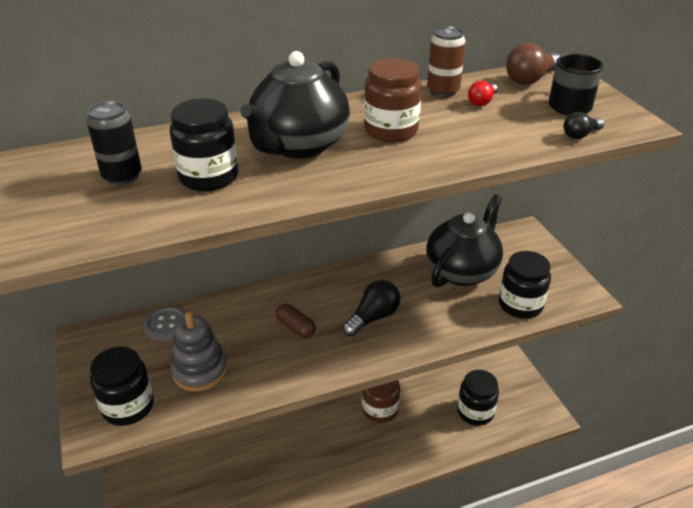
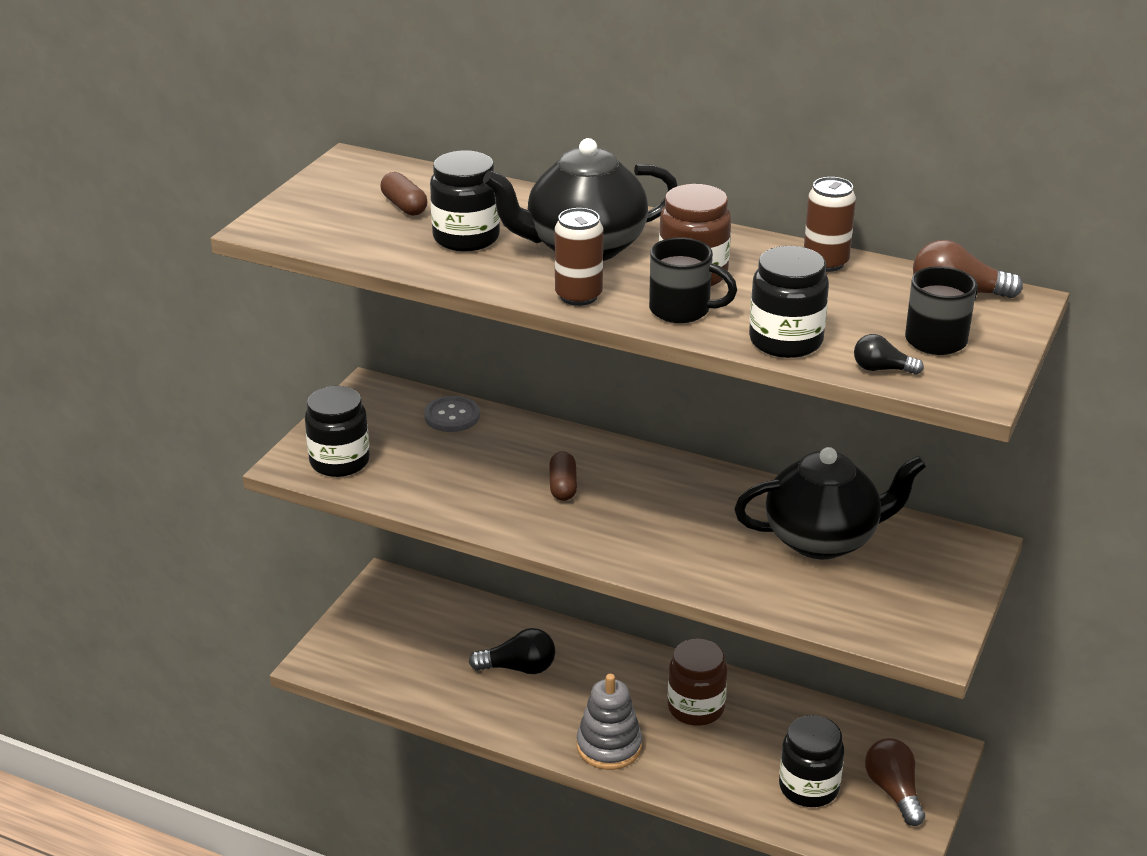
camera: 45 degrees right, 5 degrees down
black can [87,101,142,185] -> brown capsule [381,172,427,216]
grey stacking toy [171,311,228,391] -> grey stacking toy moved to [577,674,642,770]
black light bulb [342,280,400,337] -> black light bulb moved to [469,628,555,674]
red light bulb [468,81,498,106] -> none
black jar [499,251,551,319] -> black jar moved to [749,246,829,358]
none -> brown can [555,208,603,306]
none -> black mug [649,237,737,323]
none -> brown light bulb [865,738,925,826]

